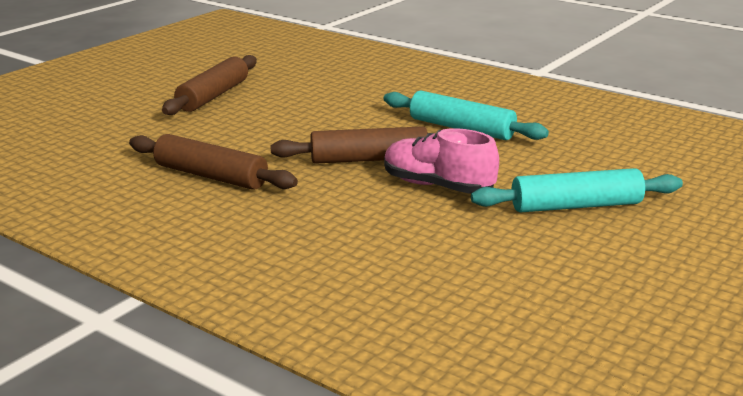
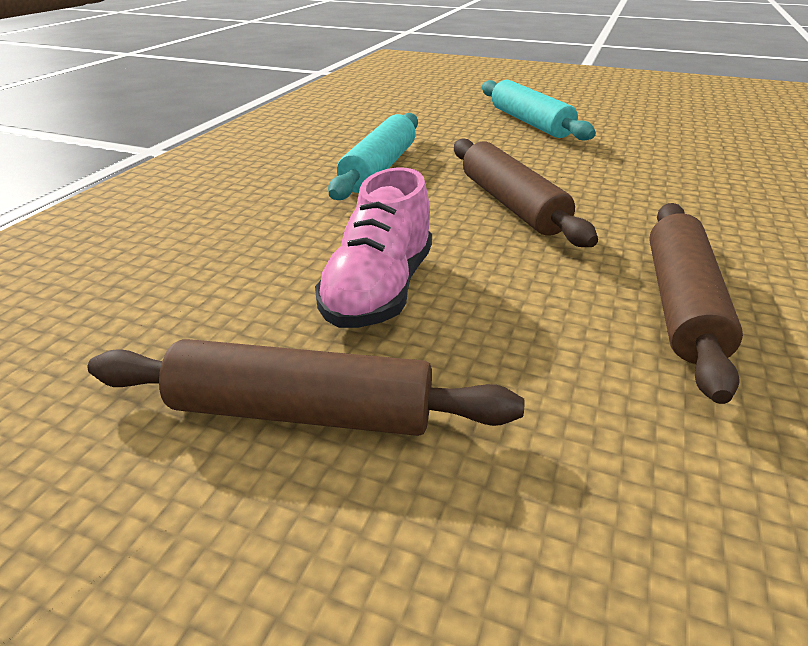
camera: 105 degrees left, 10 degrees up
pink shoe [384,128,499,194] -> pink shoe moved to [315,168,432,328]

